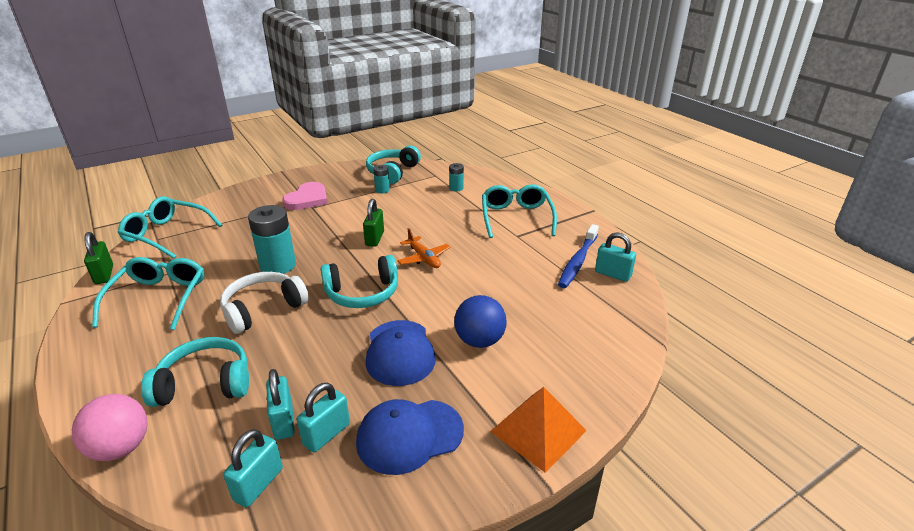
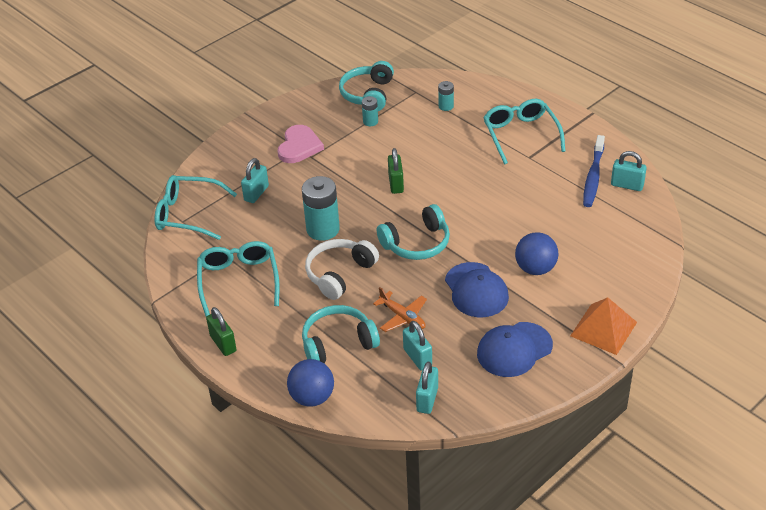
camera: 10 degrees left, 10 degrees up
pink ball [72,394,148,461] -> blue ball [287,359,334,407]
green padlock [84,232,113,284] -> green padlock moved to [206,307,237,356]
turquoise padlock [297,383,350,452] -> turquoise padlock moved to [241,158,269,203]
orange plane [397,228,450,268] -> orange plane moved to [373,287,427,332]

